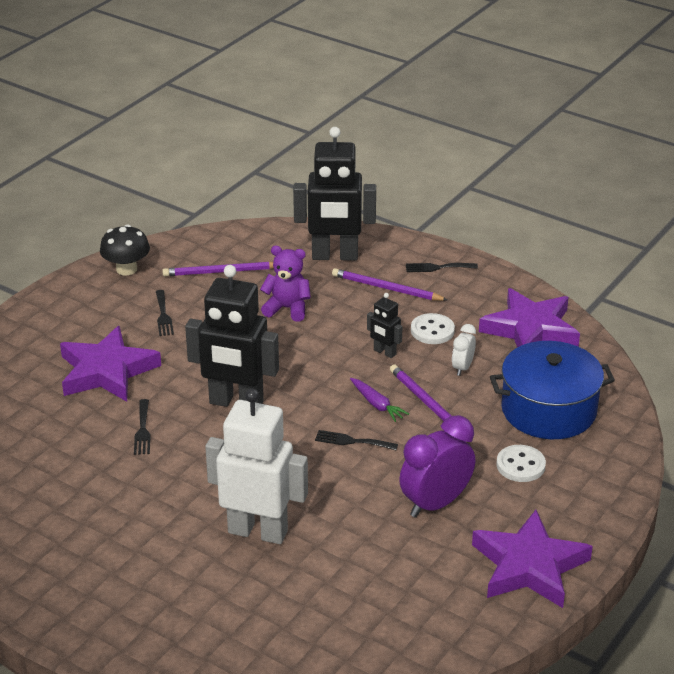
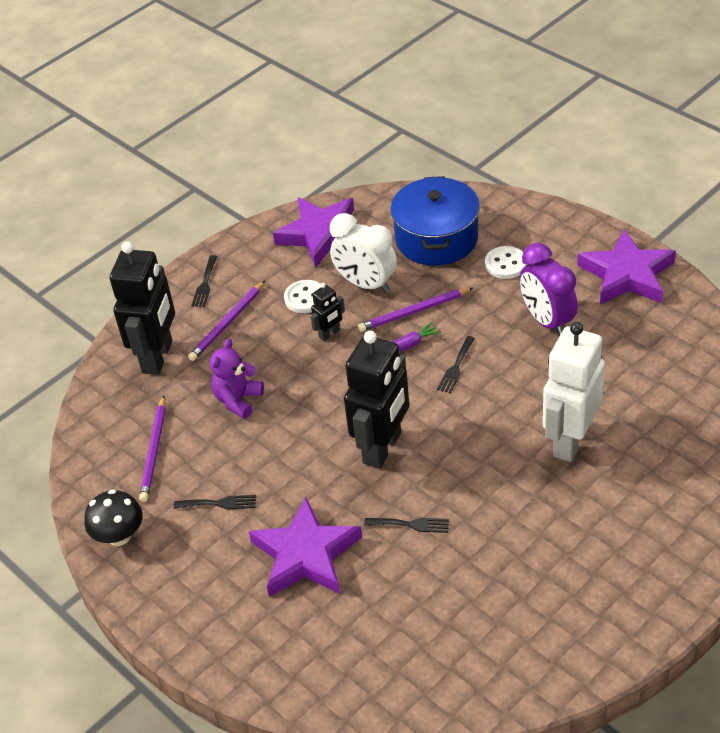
camera: 75 degrees left, 10 degrees up
white clock [452,324,476,376] -> white clock [330,213,397,293], size x1.93

